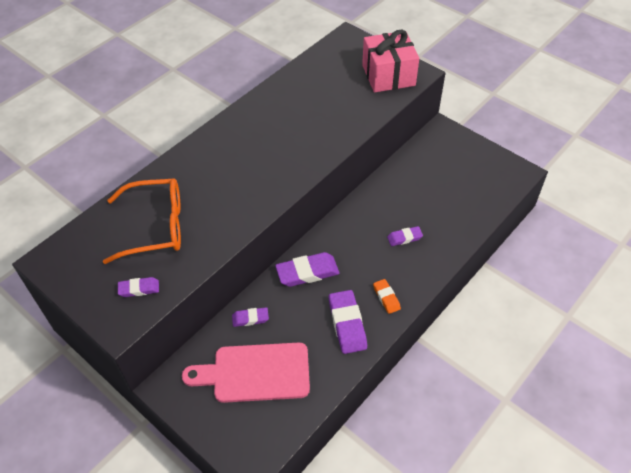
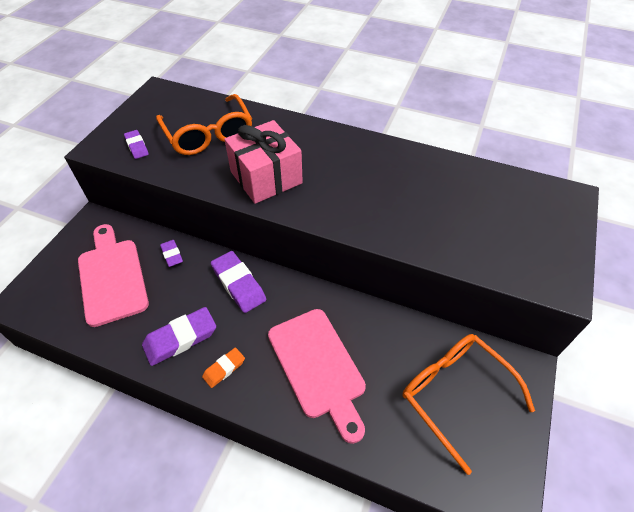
camera: 70 degrees right, 0 degrees up
pink gift [362,30,419,93] -> pink gift moved to [224,120,303,204]
purple eraser [387,226,423,246] -> pink cutting board [268,309,366,444]
none -> orange glasses [403,334,535,475]

